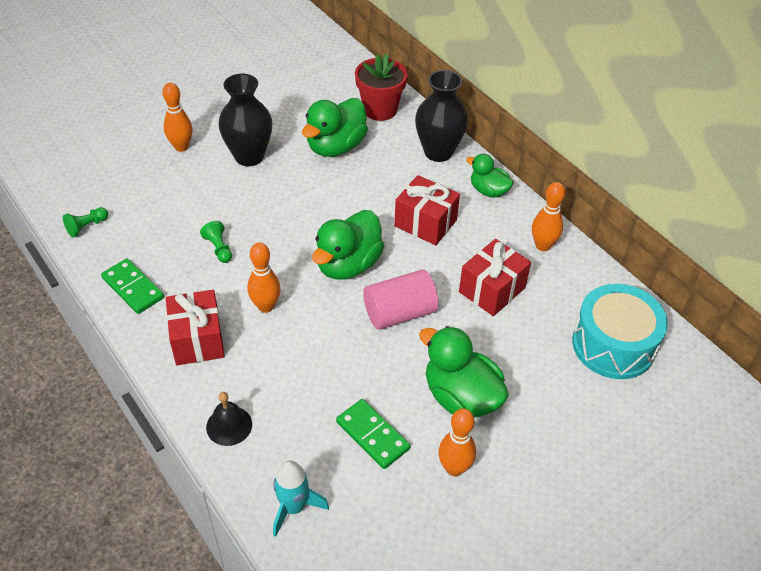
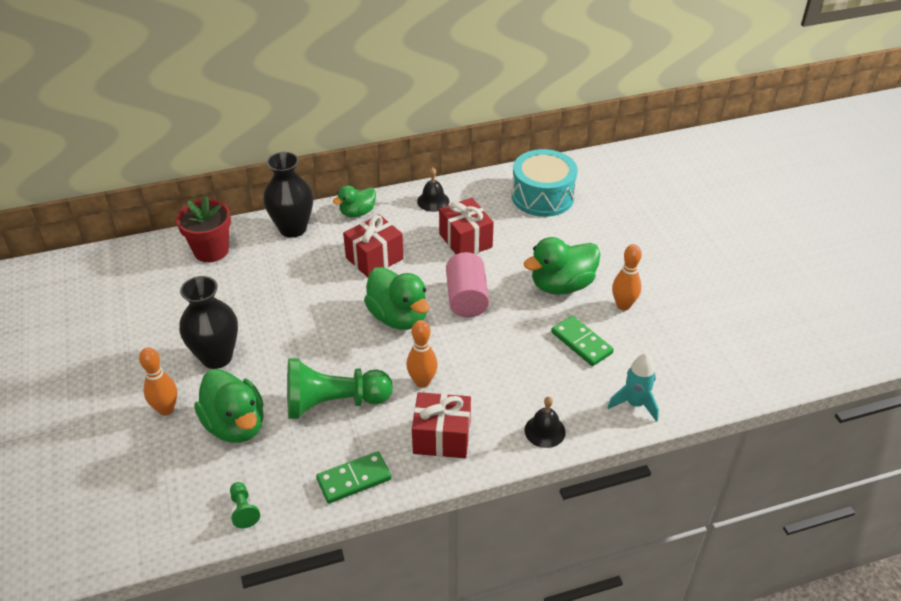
camera: 70 degrees left, 5 degrees down
green pawn [200,221,232,263] -> green pawn [287,358,393,419], size x2.36
green duck [302,98,368,157] -> green duck moved to [194,369,264,443]
green domino [336,399,411,469] -> green domino turned 75 degrees clockwise [551,316,614,366]
orange bowling pin [532,182,565,251] -> black bell [417,167,449,212]

